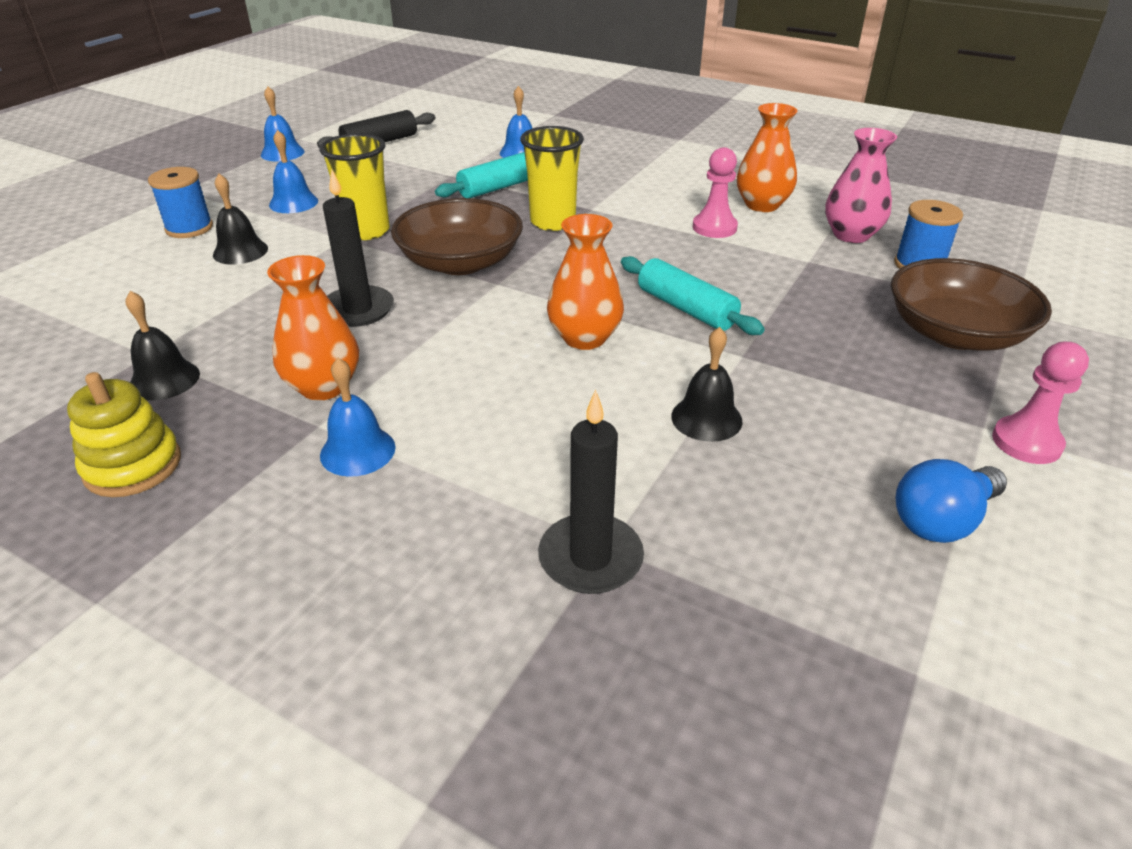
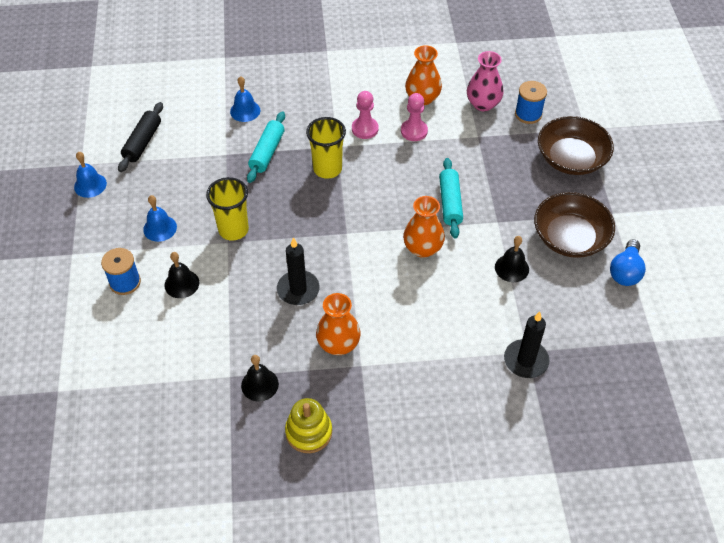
camera: 35 degrees left, 15 degrees up
blue bell [320,358,396,477] -> none
brown bowl [391,198,523,275] -> brown bowl moved to [534,192,615,258]
turquoise rolling pin [621,256,765,335] -> turquoise rolling pin turned 75 degrees clockwise [439,158,463,238]
pink pawn [992,342,1089,464] -> pink pawn moved to [352,91,379,139]

